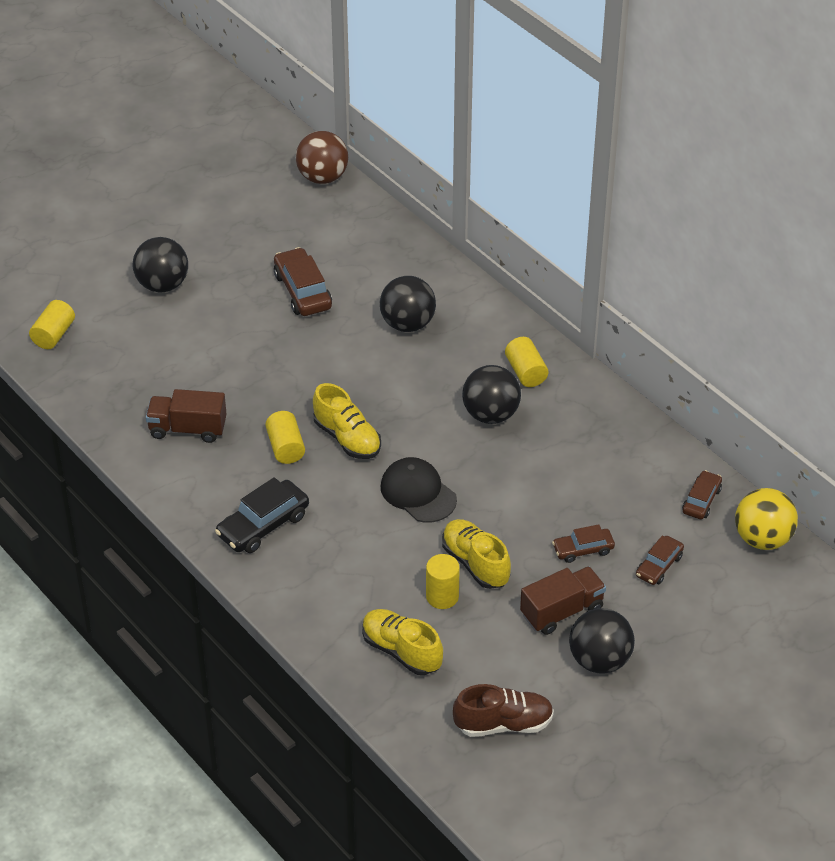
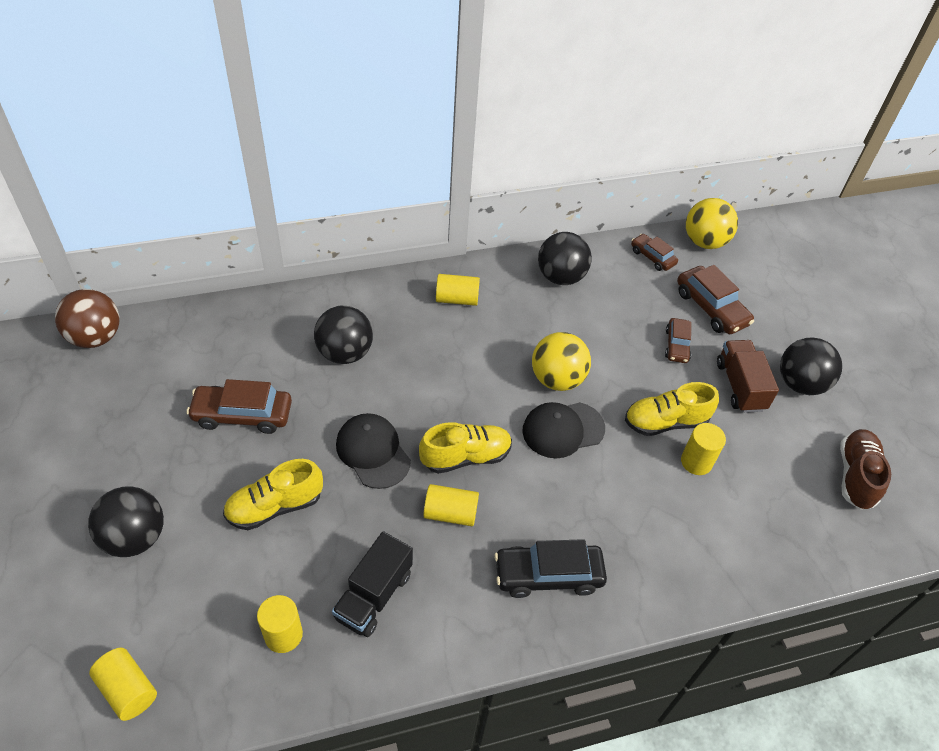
camera: 70 degrees left, 5 degrees up
brown truck [146,389,227,443] -> black truck [332,531,413,637]
black car [215,477,309,553] -> black car turned 105 degrees clockwise [494,539,607,598]
yellow shoe [362,609,443,675] -> yellow shoe moved to [223,459,323,530]
black ball [462,365,521,424] -> black ball moved to [538,232,592,285]
brown car [636,536,684,585] -> brown car [677,265,754,334], size x1.64
none -> yellow cylinder [257,595,303,653]
none -> black cap [336,413,411,489]
none -> yellow ball [532,332,591,391]

